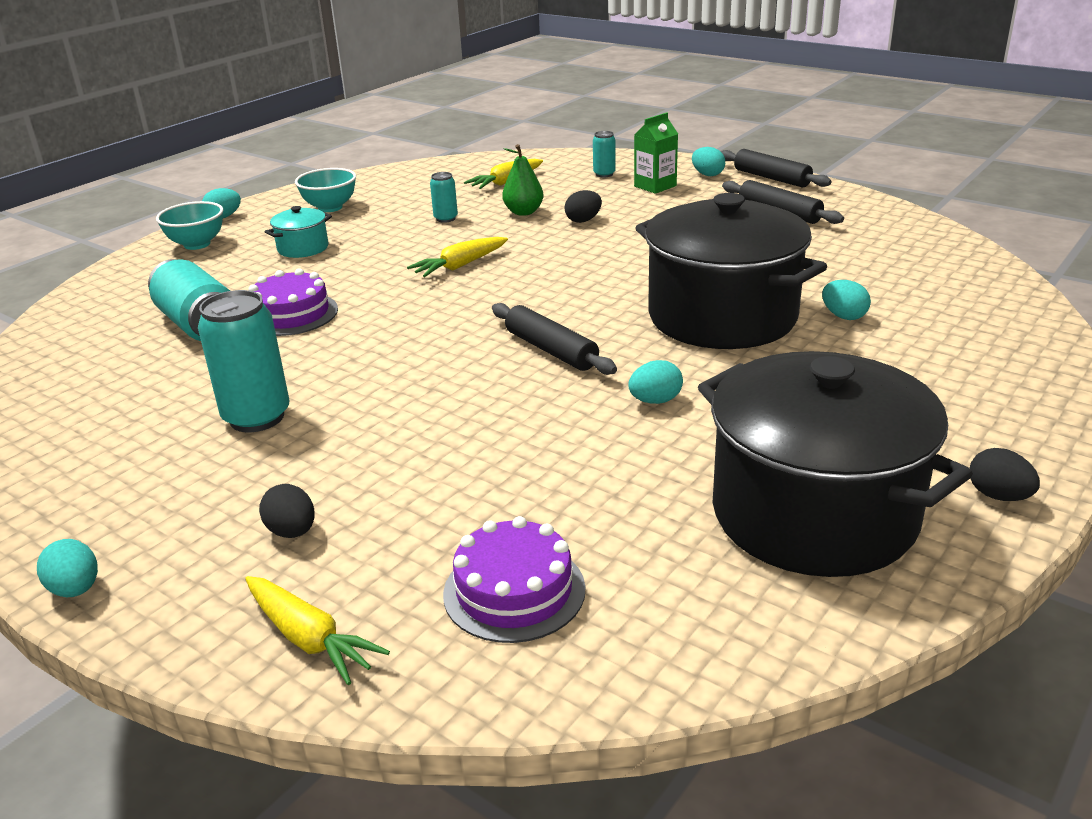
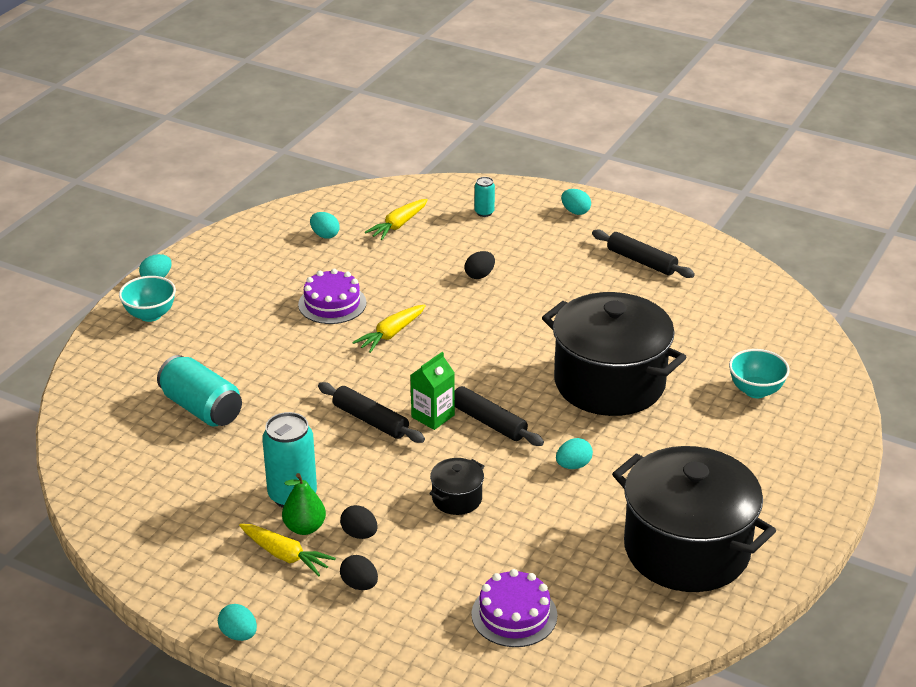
camera: 10 degrees left, 5 degrees up
yellow carrot [245,576,390,685] -> yellow carrot moved to [239,524,336,576]
purple cake [248,268,338,336] -> purple cake moved to [298,269,366,324]
turquoise pot [265,206,332,258] -> none
turquoise bowl [295,168,356,212] -> turquoise bowl moved to [729,349,790,398]
turquoise can [430,172,458,223] -> none
green pear [502,144,544,216] -> green pear moved to [282,473,326,535]
green carton [634,113,678,194] -> green carton moved to [410,352,455,430]
black rolling pin [720,149,832,188] -> black rolling pin moved to [318,382,425,443]
turquoise egg [822,280,871,320] -> turquoise egg moved to [310,212,339,239]
black egg [970,448,1040,501] -> black egg moved to [340,505,377,539]
none -> black pot [429,458,484,515]

